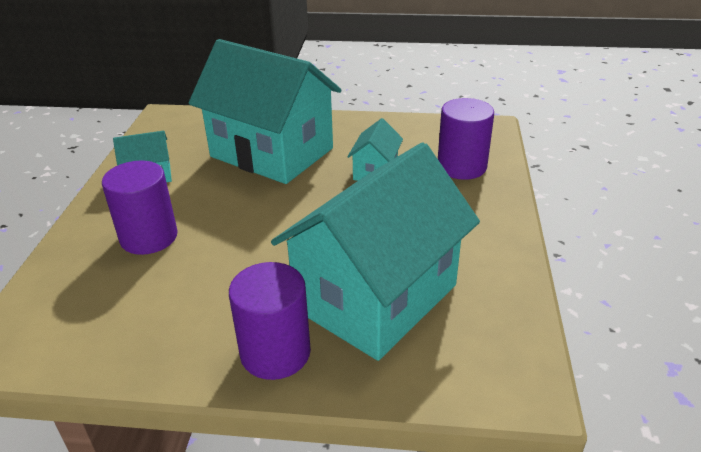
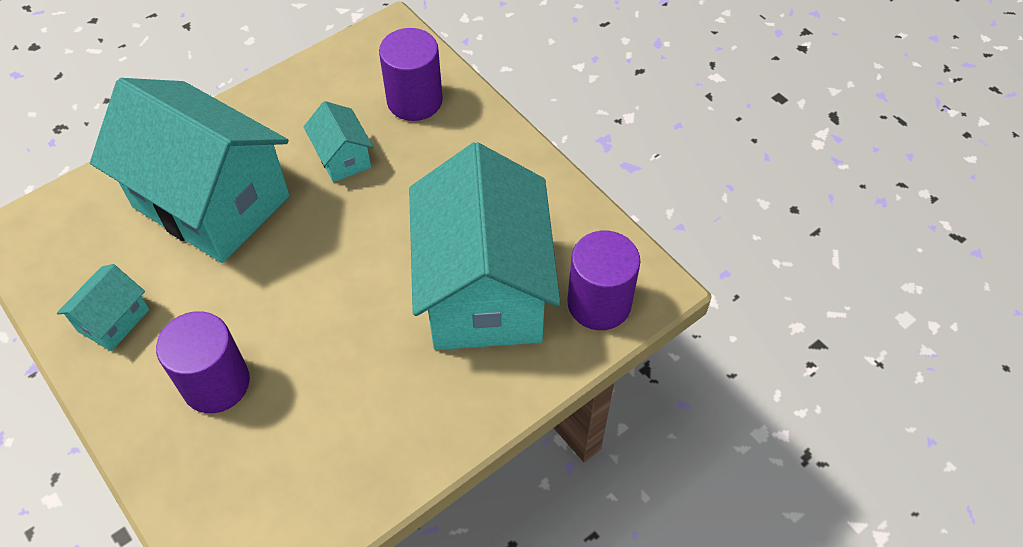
camera: 45 degrees left, 20 degrees up
turquoise house [189,39,342,184] -> turquoise house turned 45 degrees clockwise [90,78,289,263]
purple cylinder [229,262,311,380] -> purple cylinder moved to [567,231,640,330]

